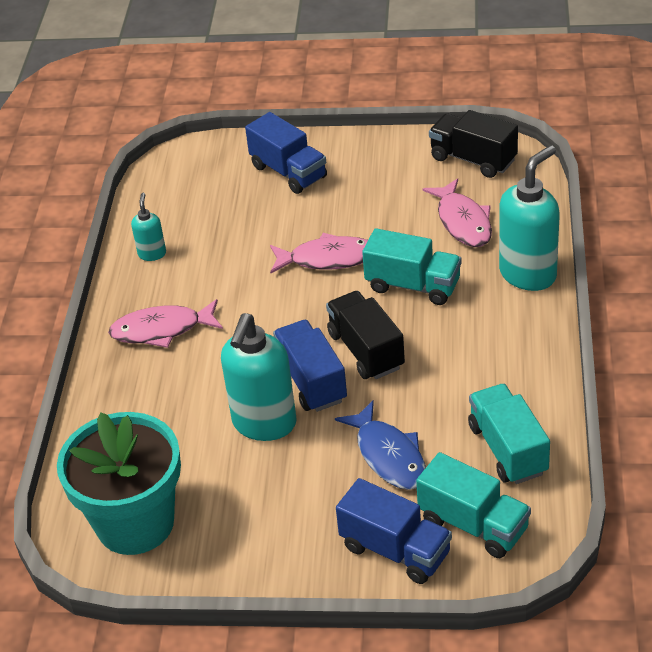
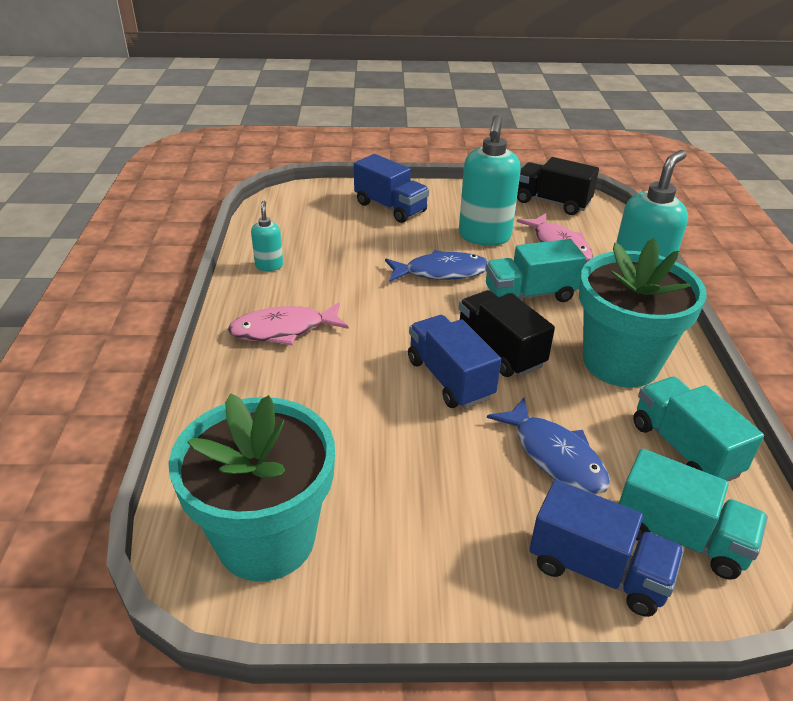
camera: 10 degrees left, 5 degrees down
turquoise soap dispenser [221,313,297,441] -> turquoise soap dispenser moved to [459,115,521,246]
pink fish [270,233,368,274] -> blue fish [385,250,489,282]
turquoise truck [362,228,461,305] -> turquoise truck turned 150 degrees clockwise [485,239,586,302]
none -> turquoise flower pot [579,238,707,388]

